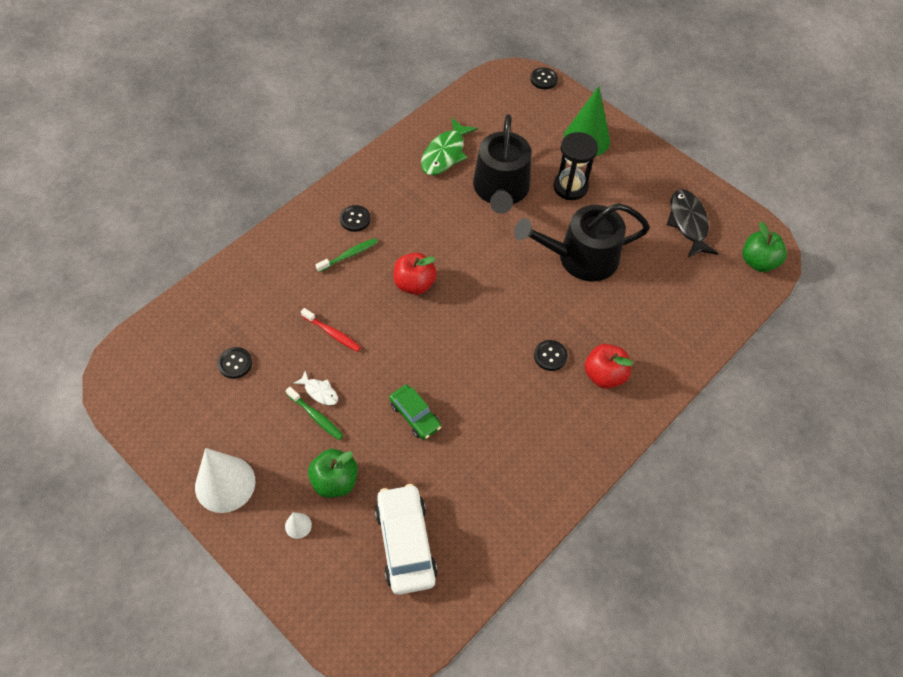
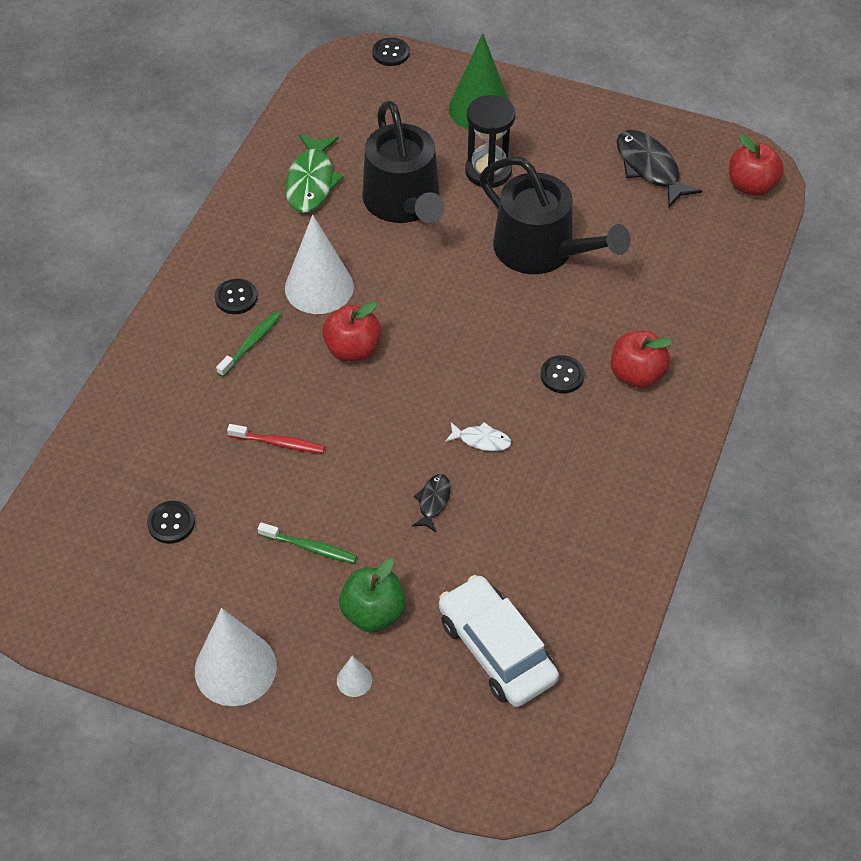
camera: 20 degrees left, 5 degrees down
white fish [293,371,338,405] -> white fish moved to [445,422,511,451]
green car [389,384,441,440] -> black fish [412,474,451,532]
black watering can [514,203,650,282] -> black watering can turned 105 degrees counterclockwise [479,157,630,274]
green apple [742,221,787,272] -> red apple [729,134,784,196]
none -> white cone [285,214,354,314]

